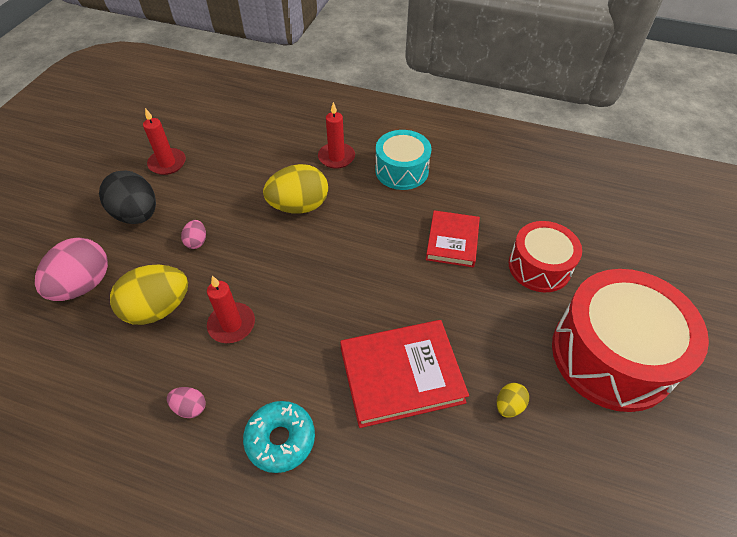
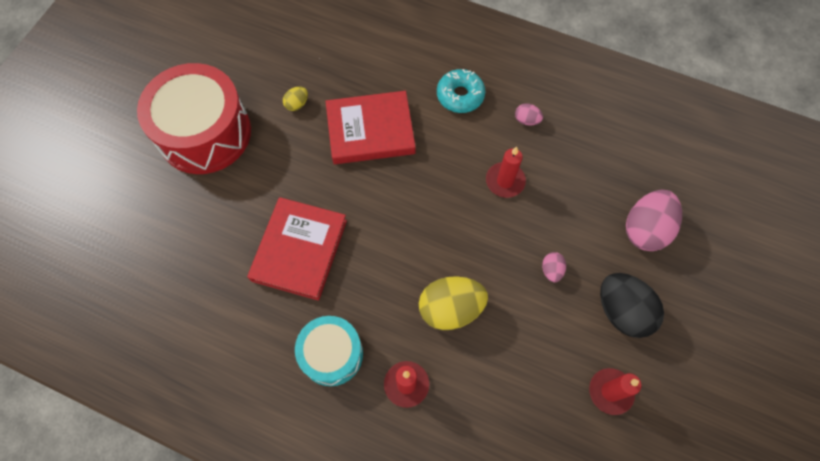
camera: 175 degrees left, 15 degrees up
yellow egg [110,265,188,325] -> none
red book [426,210,480,267] -> red book [247,197,347,301], size x1.54
red drum [509,221,582,292] -> none

